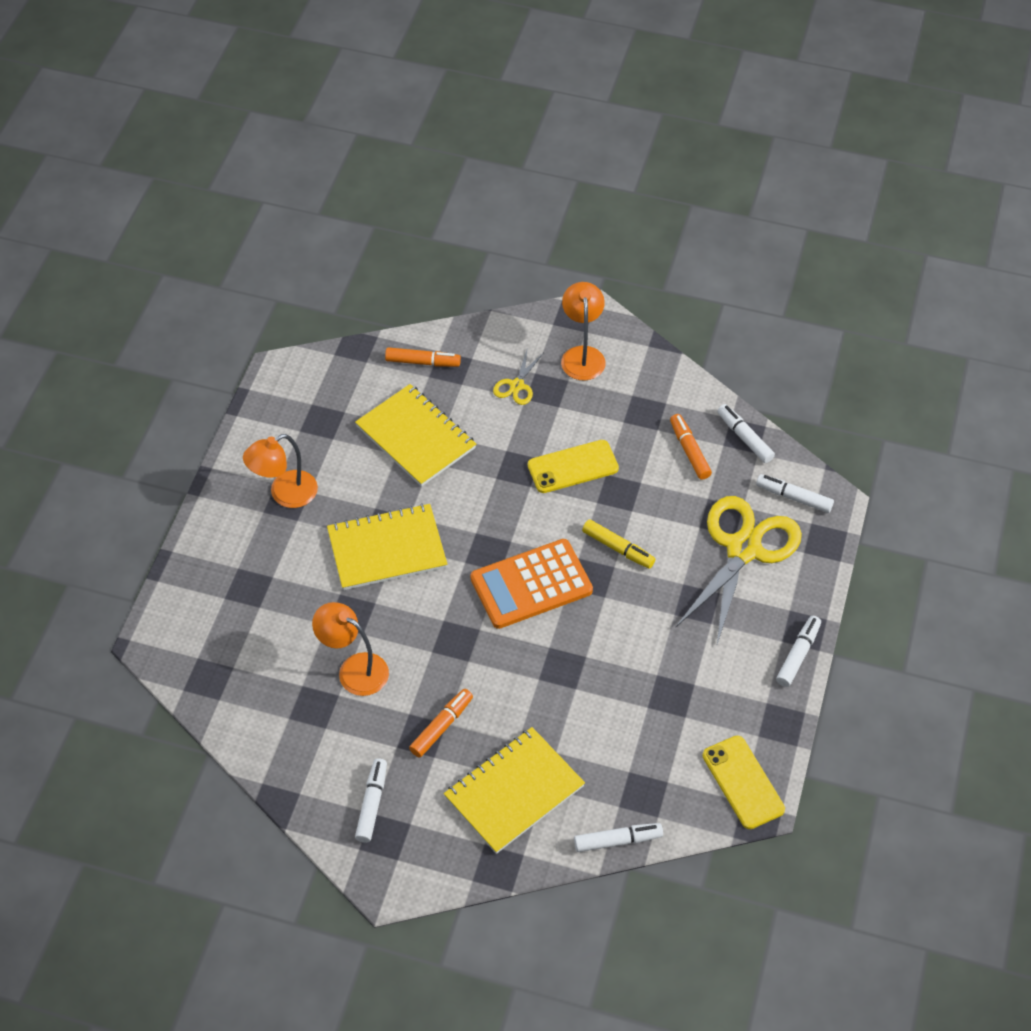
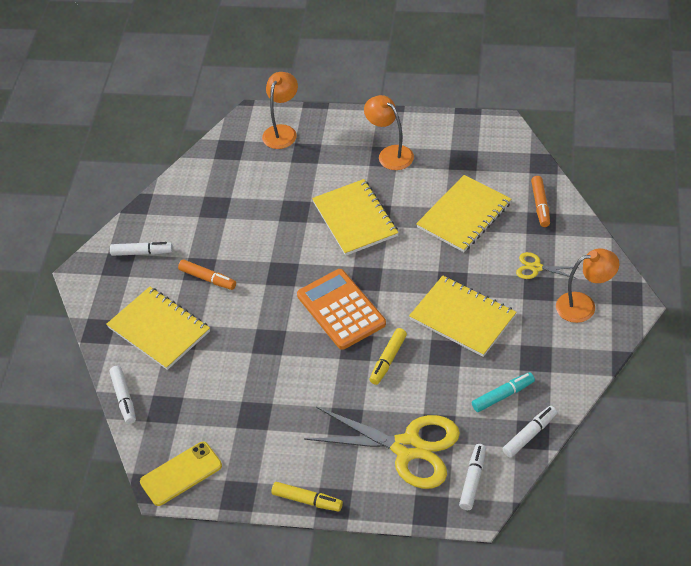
camera: 85 degrees right, 5 degrees down
orange lamp [312,602,389,696] -> orange lamp moved to [262,72,298,149]
yellow phone [528,440,619,493] -> yellow notebook [409,276,517,357]
orange marker [670,414,712,480] -> turquoise marker [472,372,535,412]
white marker [776,616,821,687] -> yellow marker [272,482,343,512]

